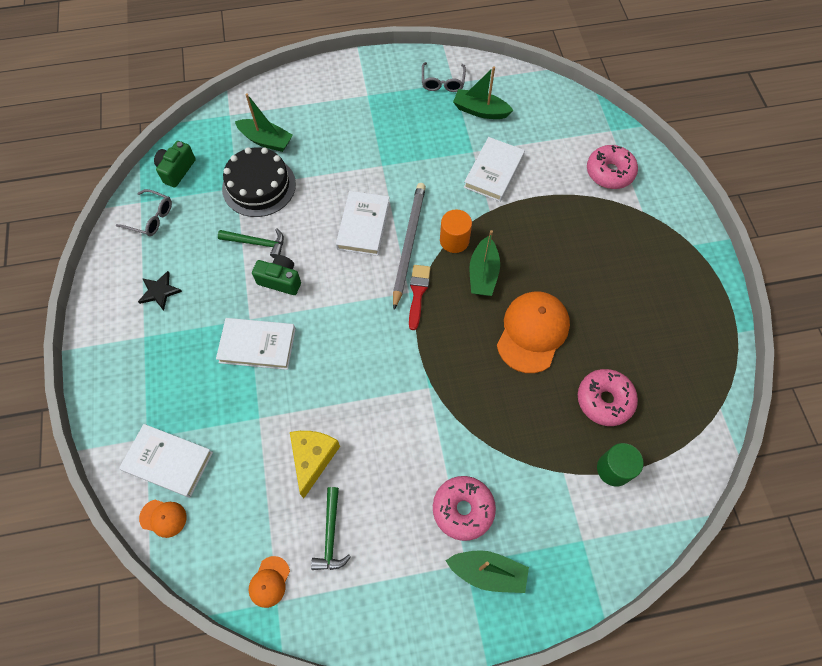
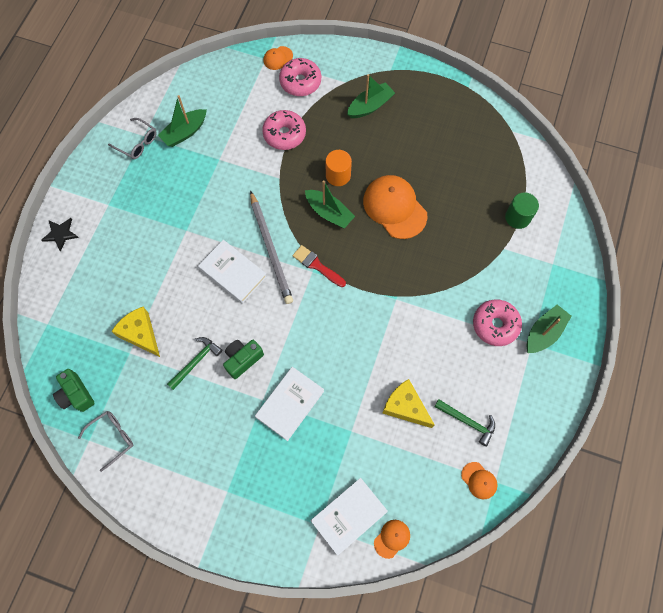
camera: 60 degrees left, 5 degrees up
black star [138,271,182,311] -> black star moved to [42,218,79,251]
black cake [222,147,296,217] -> yellow cheese [112,307,160,357]
green boat [235,93,293,152] -> green boat moved to [347,74,395,118]
grey pencil [393,183,426,310] -> grey pencil turned 150 degrees counterclockwise [250,191,293,304]
orange cylinder [440,209,472,253] -> orange cylinder moved to [325,150,352,186]
white book [464,137,525,202] -> none
pink donut [578,369,638,426] -> pink donut moved to [262,110,306,150]
none -> orange cap [263,46,293,70]

